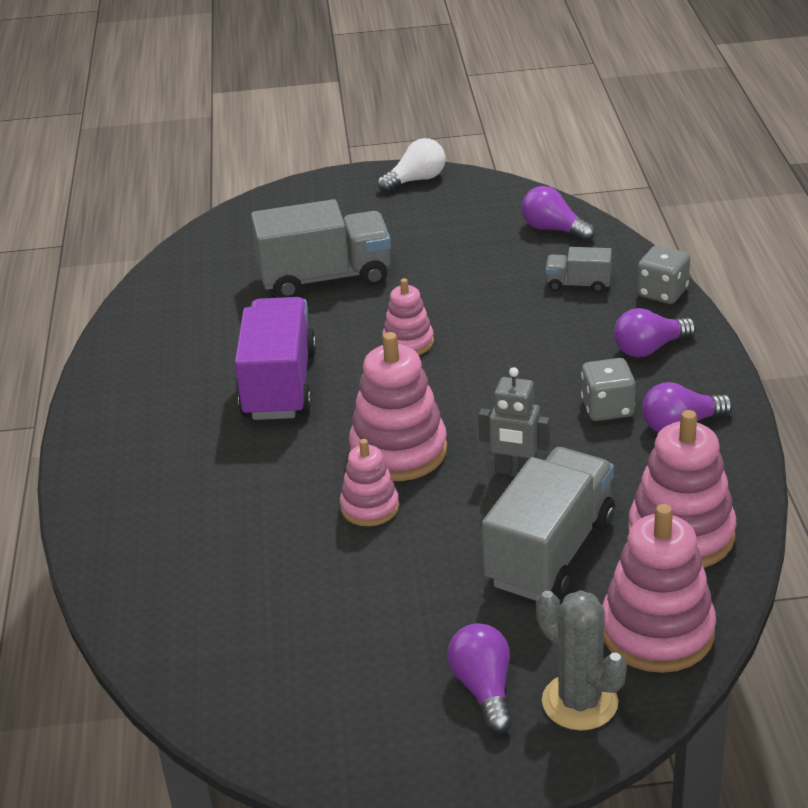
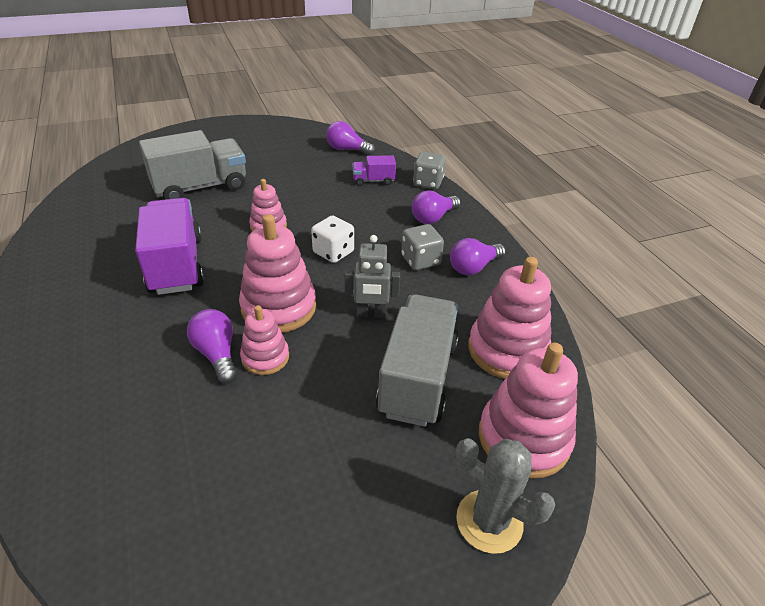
camera: 20 degrees left, 5 degrees up
white light bulb [378,138,445,192] -> none
purple light bulb [447,623,512,734] -> purple light bulb moved to [187,309,237,384]
grey truck [546,247,612,293] -> purple truck [352,155,396,186]
none -> white dice [311,215,354,263]

